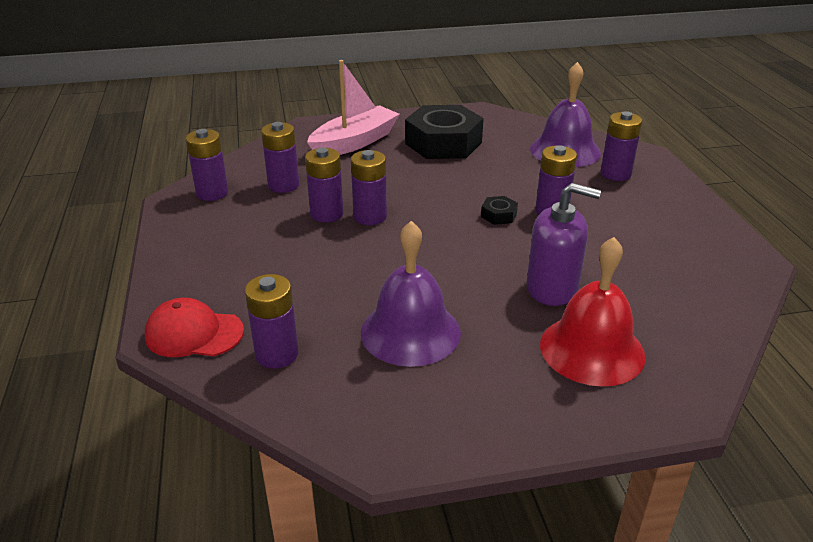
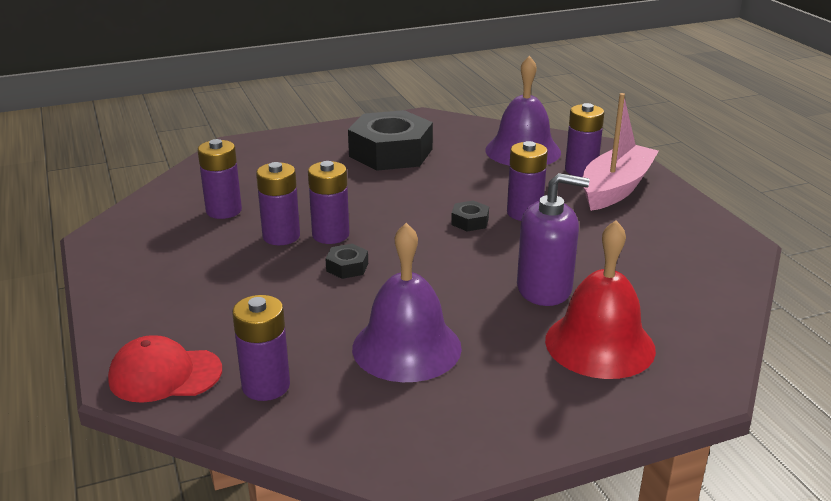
camera: 10 degrees left, 5 degrees down
purple battery [186,129,229,201] -> none
pink boat [307,60,400,155] -> pink boat moved to [583,93,659,211]
none -> black nut [325,244,368,279]

